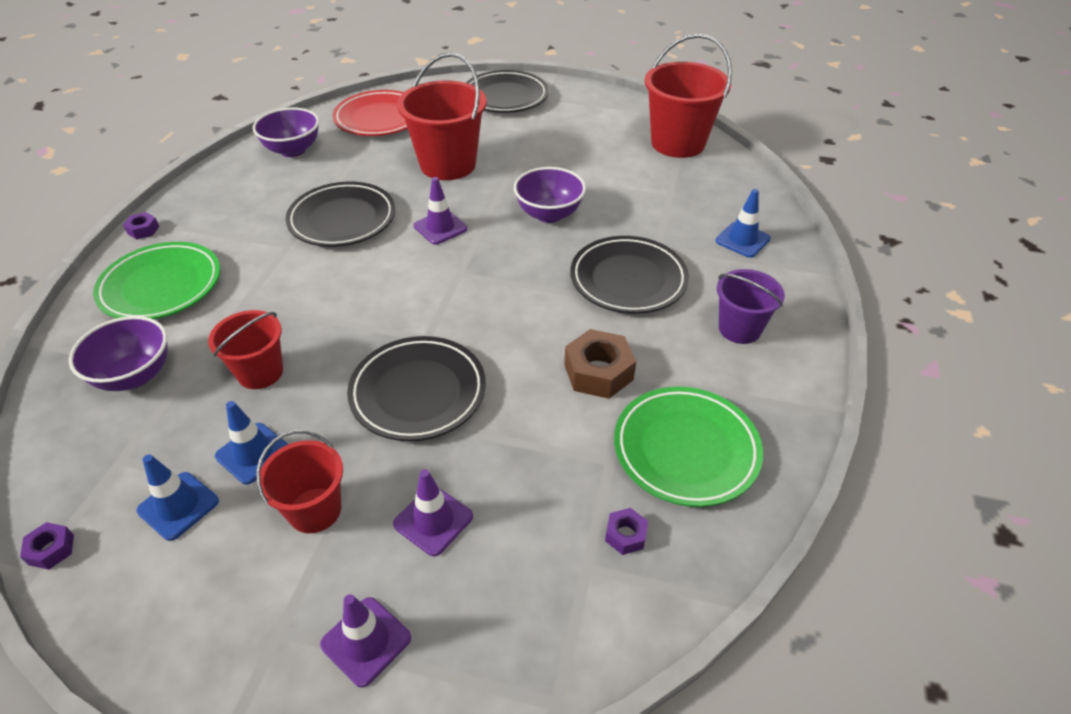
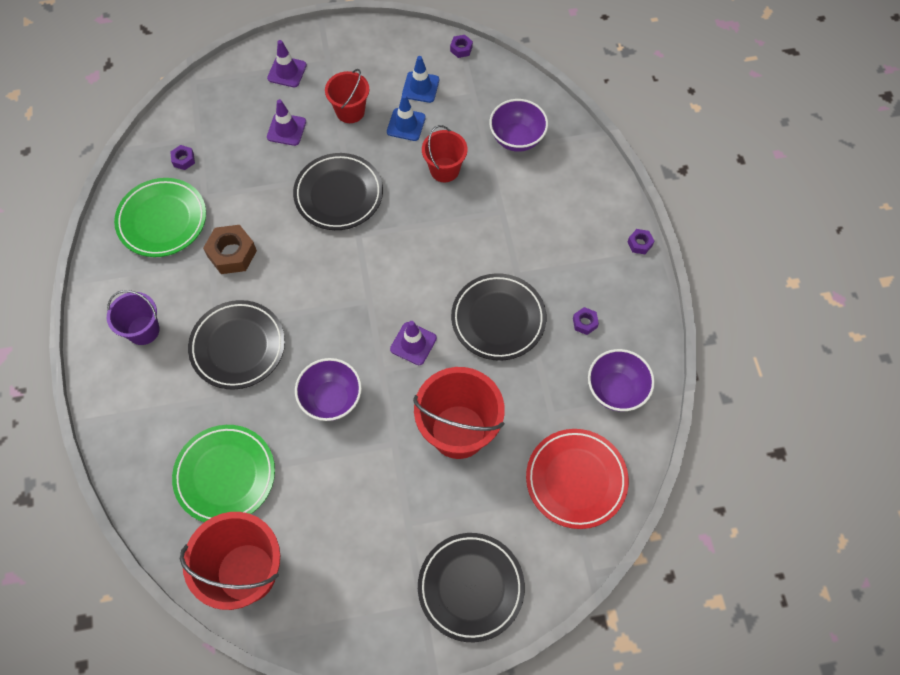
camera: 155 degrees right, 20 degrees up
green plate [93,242,220,319] -> green plate moved to [172,425,275,522]
blue traffic cone [715,189,771,258] -> none
none -> purple nut [573,307,599,335]

